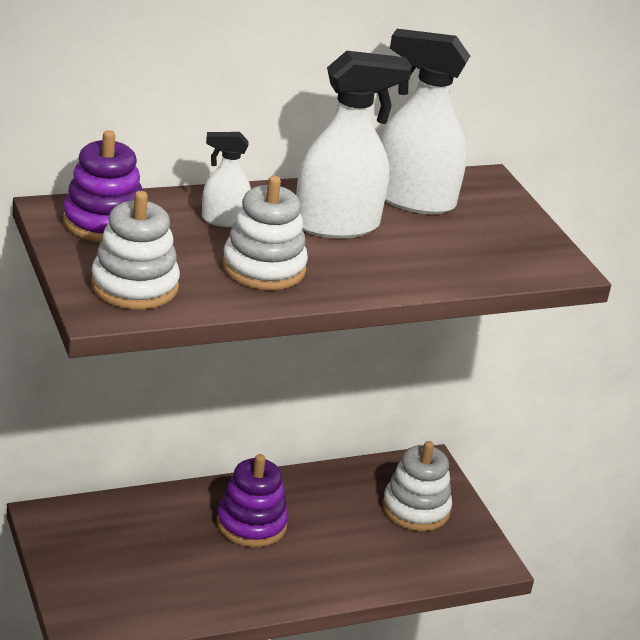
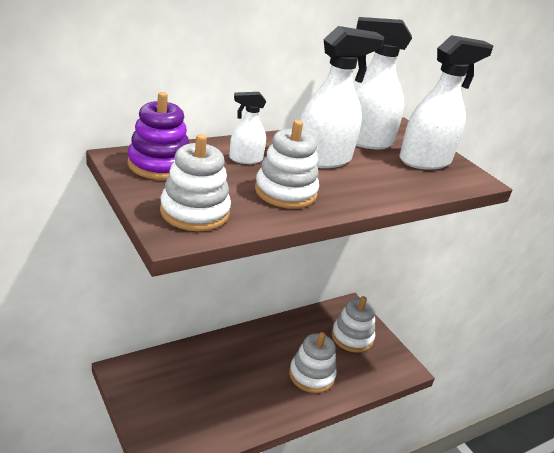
camera: 10 degrees left, 0 degrees up
purple stacking toy [217,454,288,547] -> none
none -> white stacking toy [289,332,337,393]
none -> white spray bottle [399,35,493,170]

